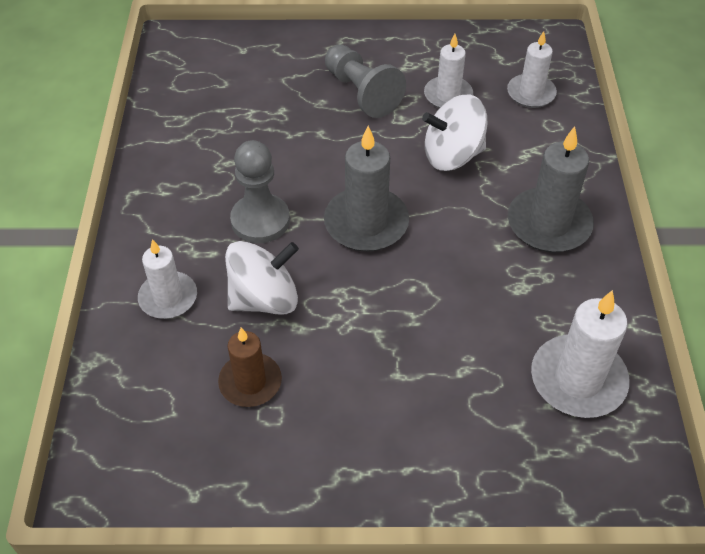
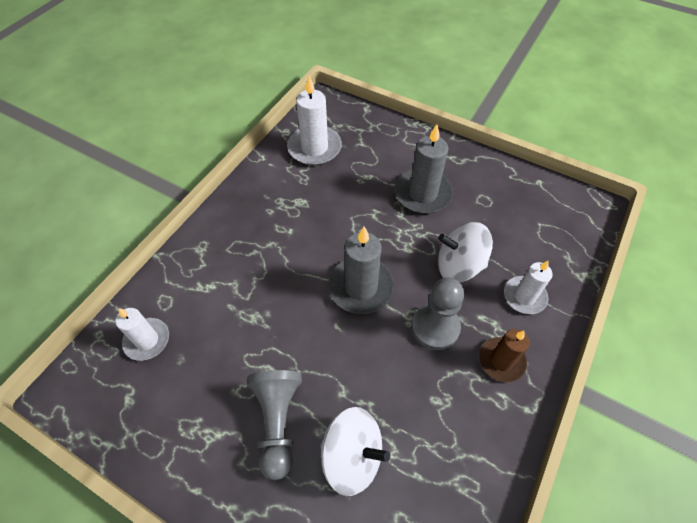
camera: 150 degrees left, 5 degrees up
brown candle [218,327,282,407] -> brown candle moved to [479,329,530,382]
white spinning top [422,95,487,171] -> white spinning top moved to [321,407,390,496]
white candle [424,34,473,108] -> none
grey candle [508,126,594,253] -> grey candle moved to [395,124,453,214]

